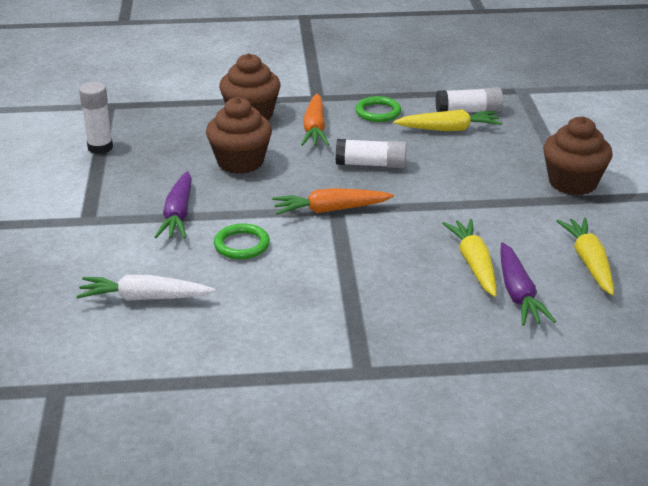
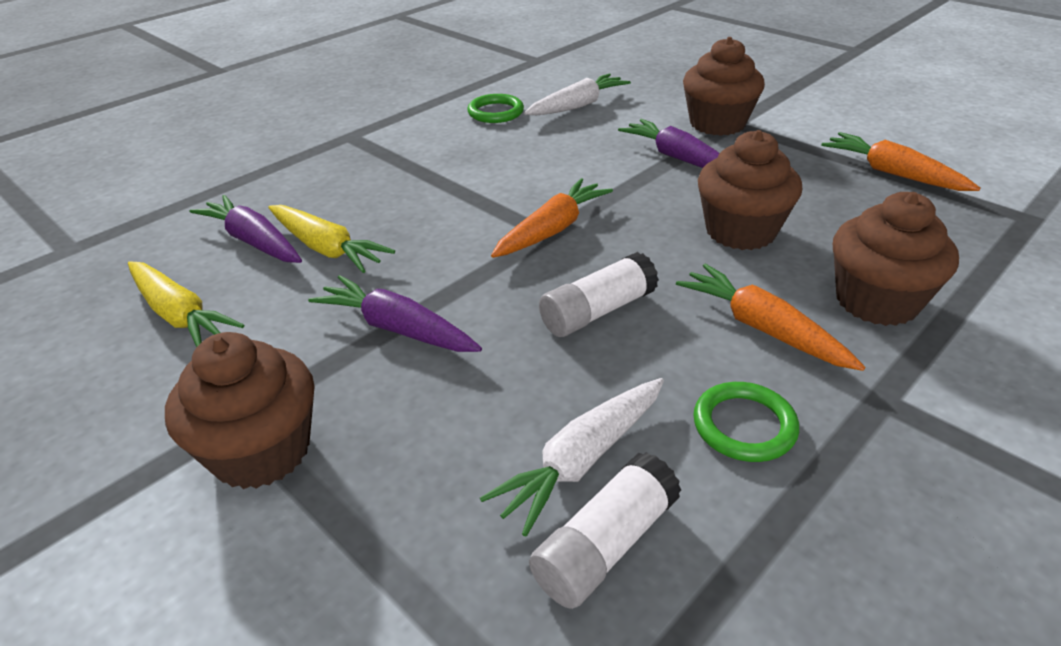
camera: 140 degrees right, 5 degrees up
white glue stick [79,82,113,154] -> orange carrot [822,132,981,191]
green ring [214,224,270,259] -> green ring moved to [467,94,524,123]
yellow carrot [393,109,502,131] -> white carrot [480,378,664,537]
none -> purple carrot [308,275,482,352]
none -> brown cupcake [683,37,765,136]

